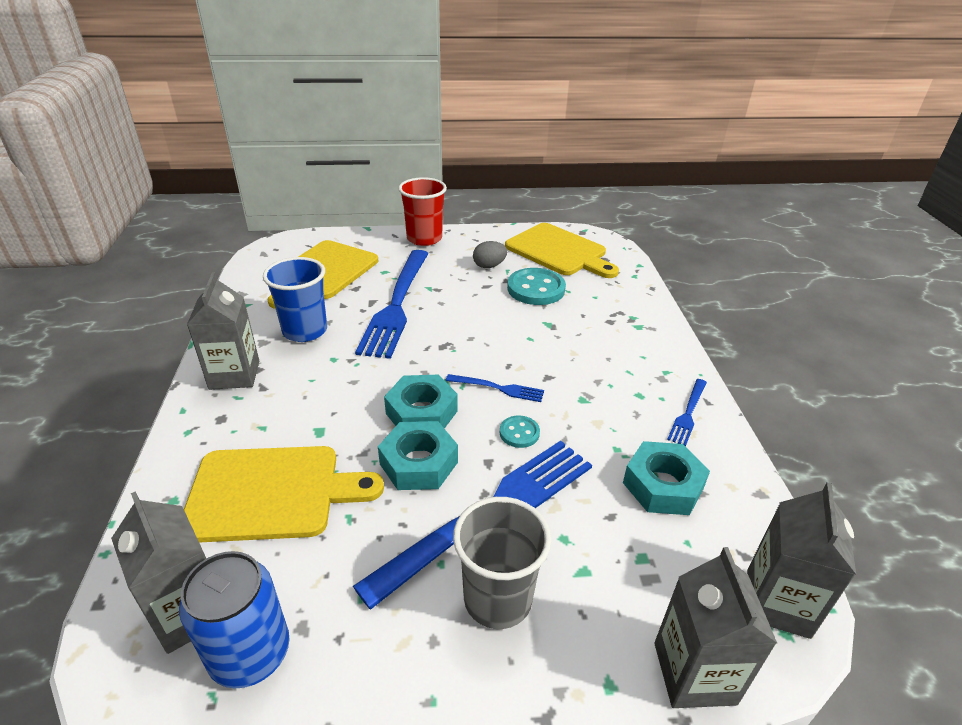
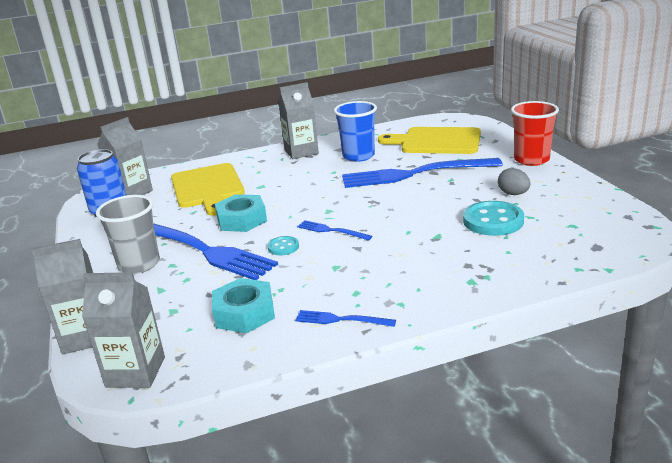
camera: 80 degrees right, 10 degrees down
turquoise nut [384,374,458,429] -> none
blue fork [446,374,544,402] -> blue fork turned 120 degrees clockwise [297,220,372,241]
yellow cutting board [505,223,619,278] -> none

